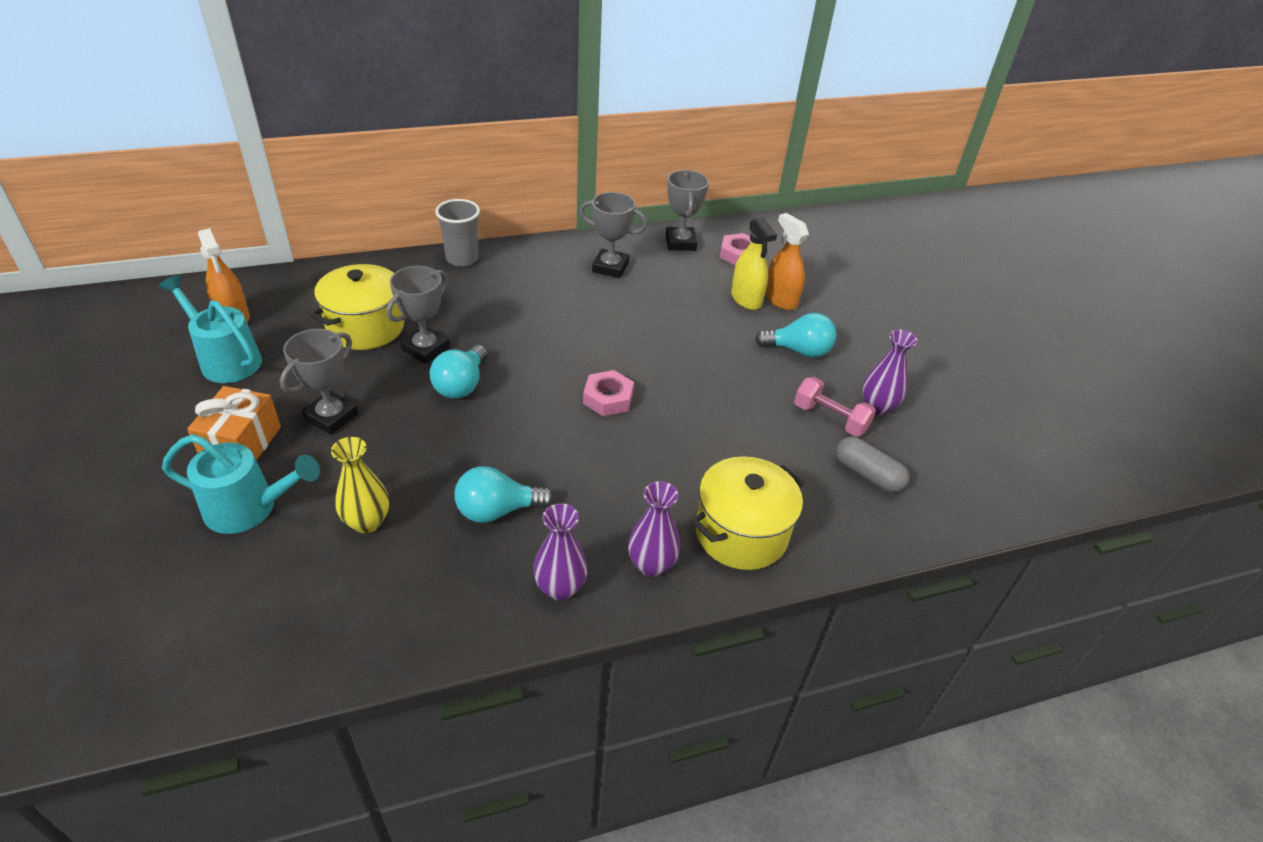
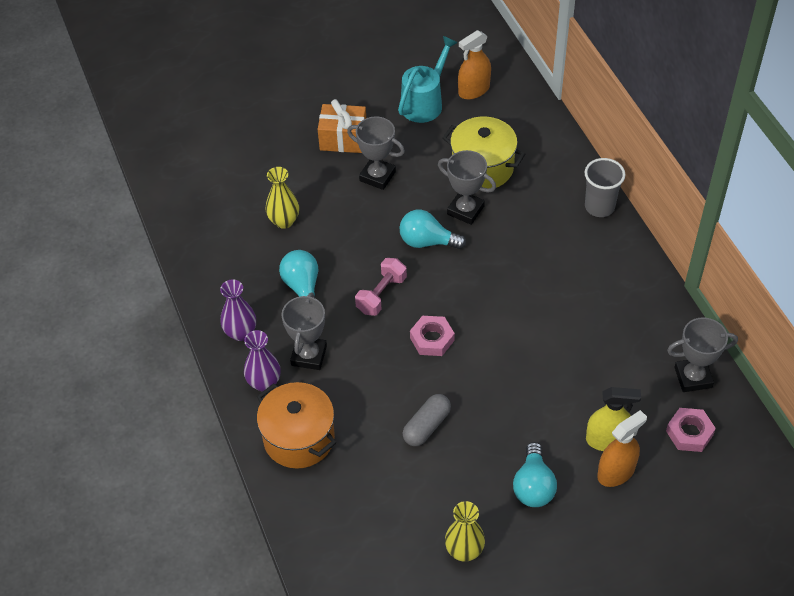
camera: 90 degrees right, 10 degrees up
turquoise watering can [162,434,320,534] -> none
grey trophy [579,192,647,278] -> grey trophy moved to [281,292,327,370]
yellow pot [691,456,804,570] -> orange pot [257,382,336,469]
yellow spray bottle [731,217,777,310] -> yellow spray bottle turned 150 degrees counterclockwise [586,387,641,451]
pink dumbbell [794,377,876,437] -> pink dumbbell moved to [355,258,407,316]
grey capsule [836,436,910,492] -> grey capsule moved to [402,394,451,446]
purple vase [863,330,918,415] -> yellow vase [445,501,485,562]

